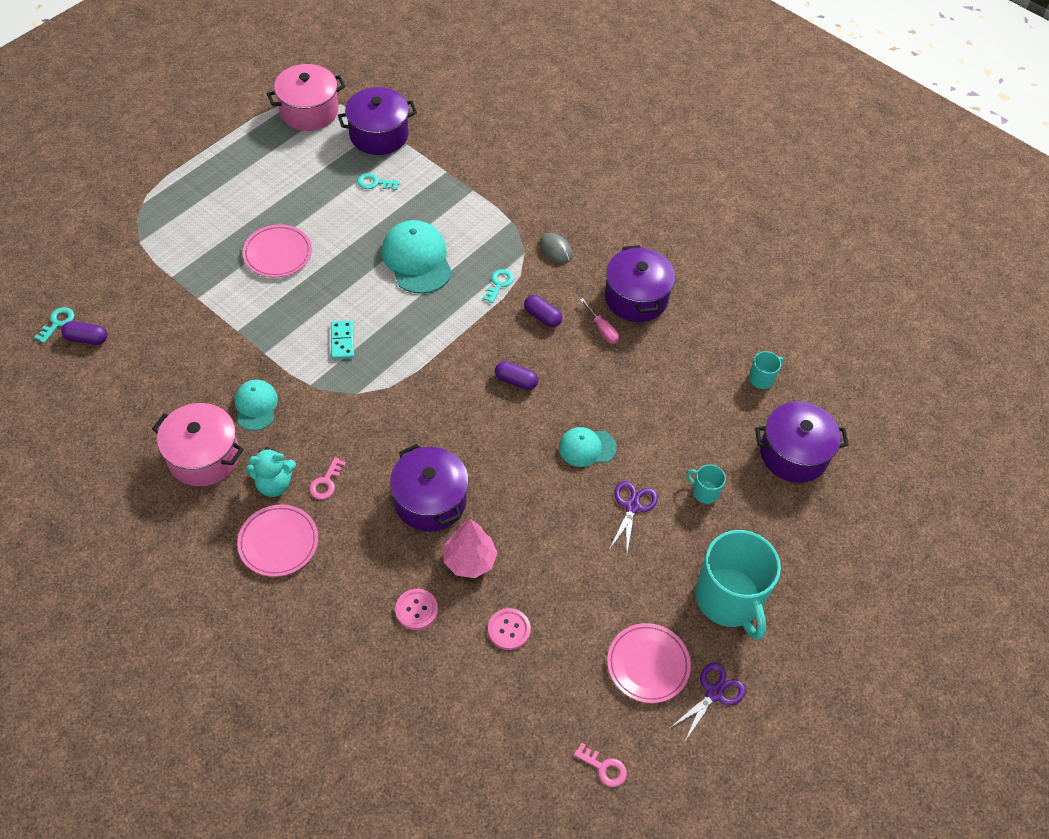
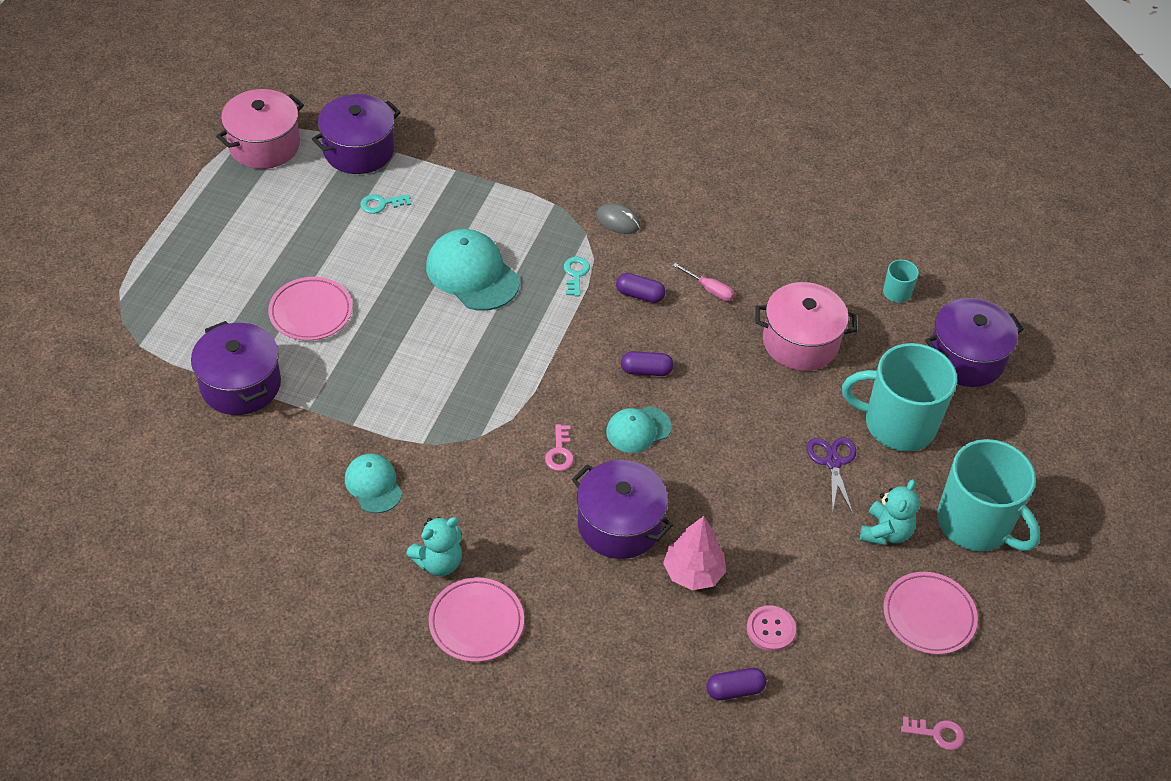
camera: 20 degrees left, 5 degrees down
turquoise key [34,307,74,343] -> none
purple capsule [61,321,107,345] -> purple capsule moved to [706,668,767,700]
pink pot [152,403,244,486] -> pink pot moved to [755,282,857,371]
pink key [309,457,346,500] -> pink key moved to [545,424,574,471]
turquoise domino [331,320,354,360] -> none
pink button [395,589,438,630] -> none
turquoise cap [559,427,617,467] -> turquoise cap moved to [606,406,671,453]
purple pot [605,245,675,322] -> purple pot moved to [191,321,281,415]
purple scissors [670,663,746,741] -> none
turquoise mug [686,464,726,504] -> turquoise mug [842,343,957,451], size x2.35
none -> turquoise teddy bear [860,479,920,545]

